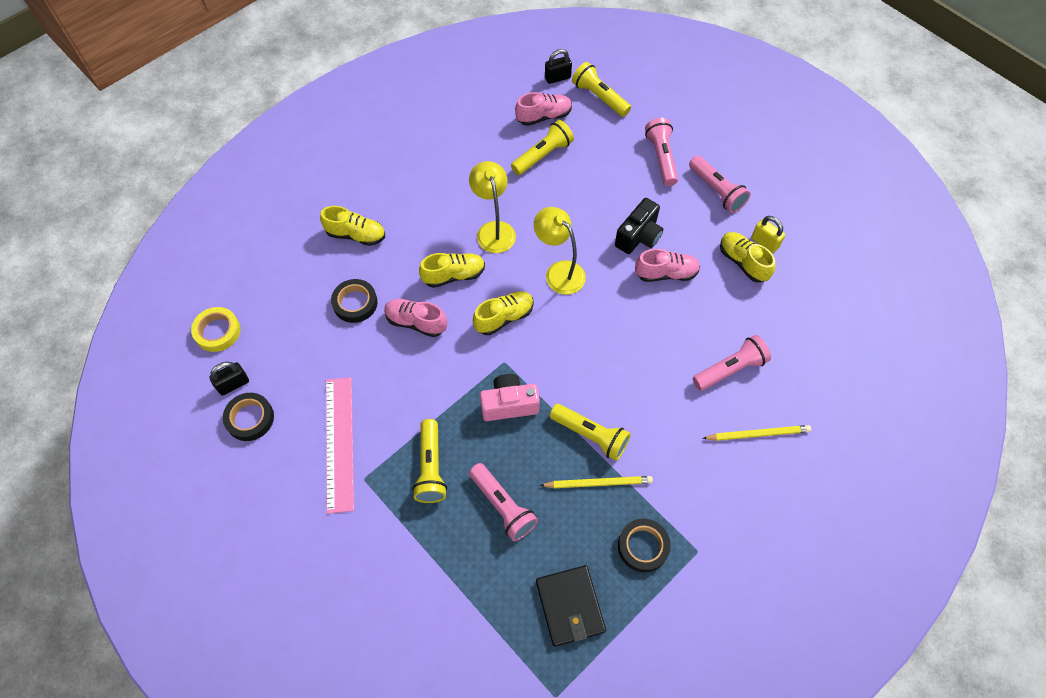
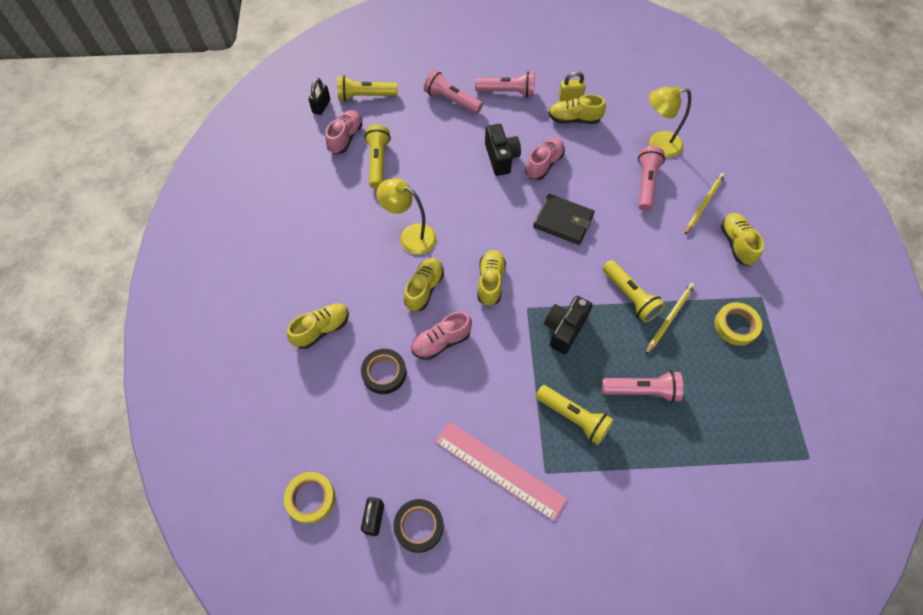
camera: 50 degrees left, 0 degrees up
pink camera [480,374,540,421] -> black camera [544,296,592,354]
yellow lamp [534,207,586,295] -> yellow lamp moved to [649,86,691,158]
black wallet [536,565,606,647] -> black wallet moved to [533,194,594,245]
yellow flashlight [550,404,631,461] -> yellow flashlight turned 75 degrees clockwise [603,260,665,323]
black tape [618,519,671,573] -> yellow tape [715,302,762,346]
none -> yellow shoe [721,213,764,266]

